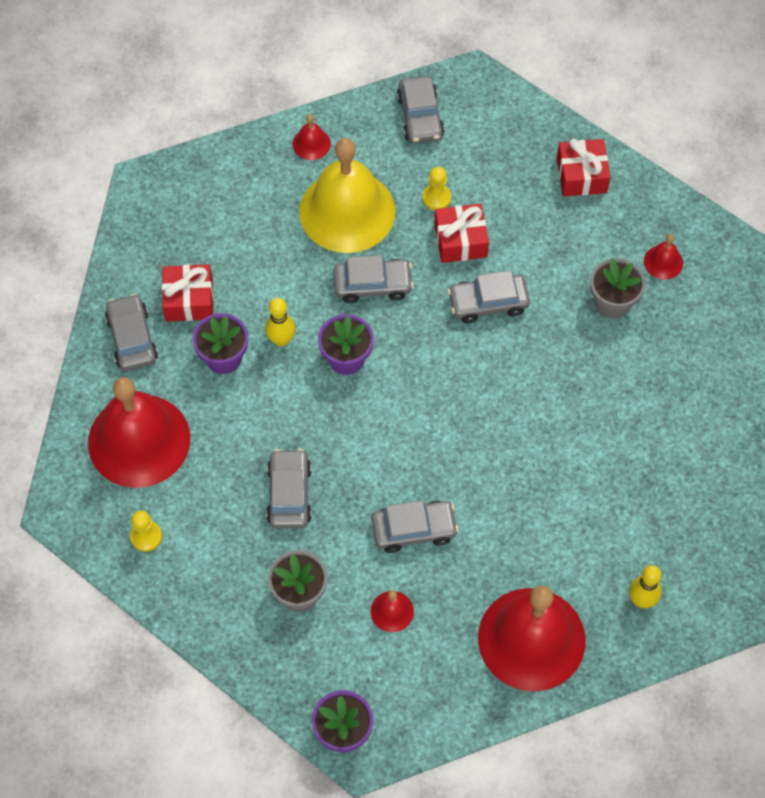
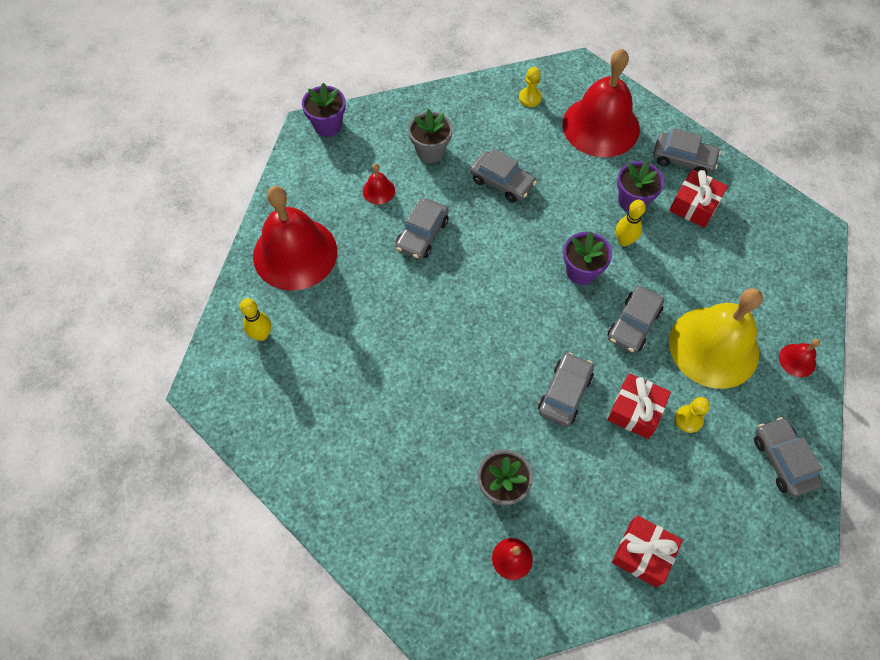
camera: 125 degrees right, 0 degrees up
grey car [397,76,444,143] -> grey car turned 45 degrees clockwise [754,417,823,497]

